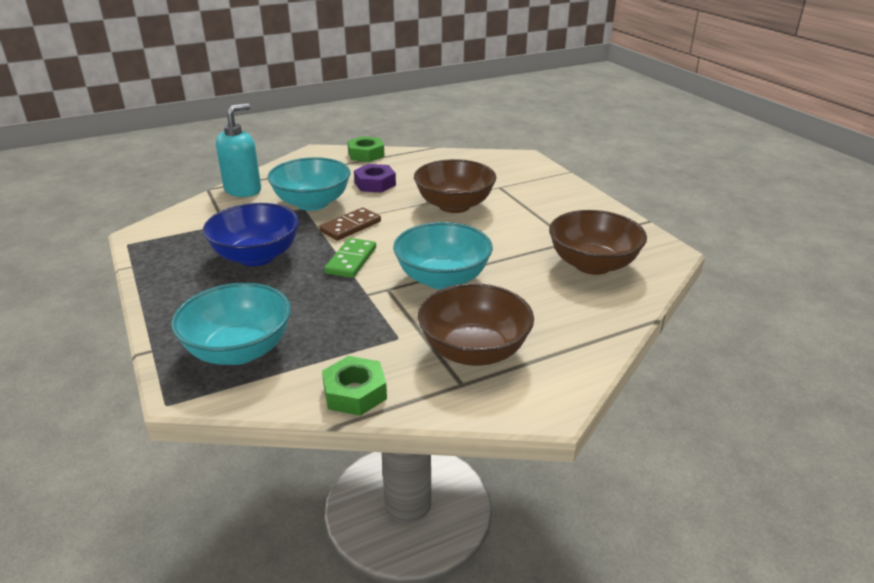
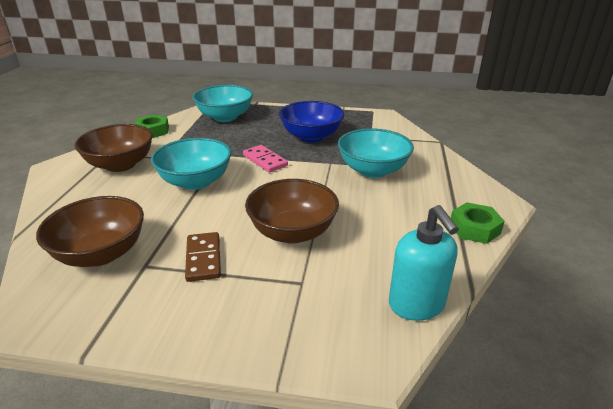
camera: 125 degrees right, 0 degrees up
turquoise soap dispenser [216,103,261,197] -> turquoise soap dispenser moved to [389,205,459,321]
brown domino [319,207,381,241] -> brown domino moved to [185,232,221,282]
green domino [324,238,376,278] -> pink domino [243,145,288,173]
purple nut [354,164,396,193] -> none

